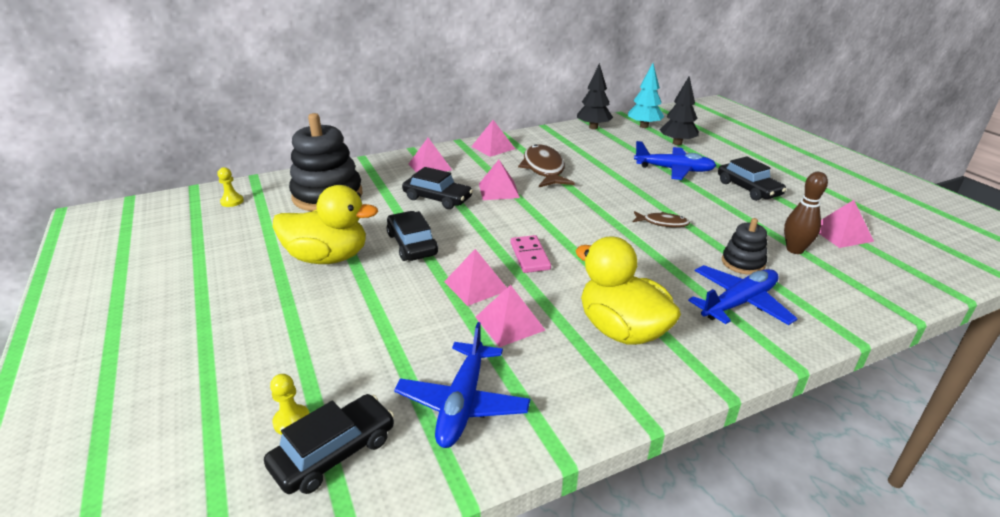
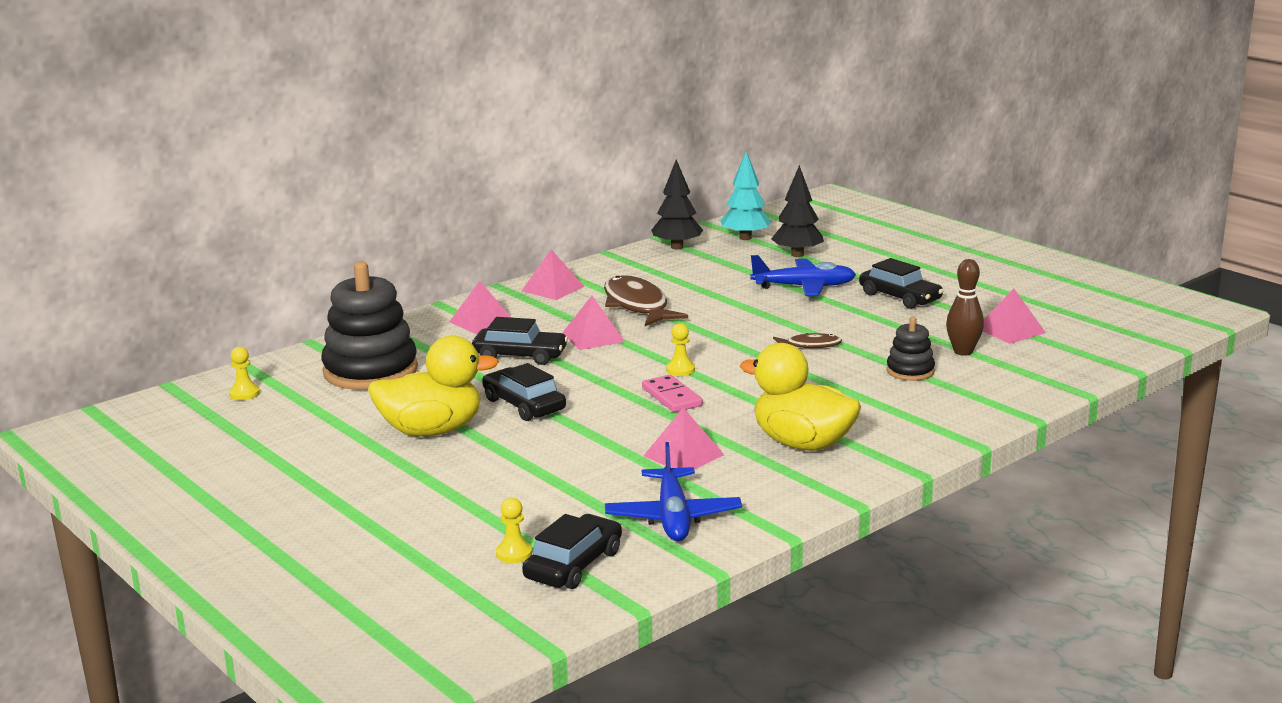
camera: 15 degrees left, 10 degrees down
pink pyramid [444,249,507,306] -> none
blue plane [688,265,798,325] -> none
none -> yellow pawn [666,323,695,376]

